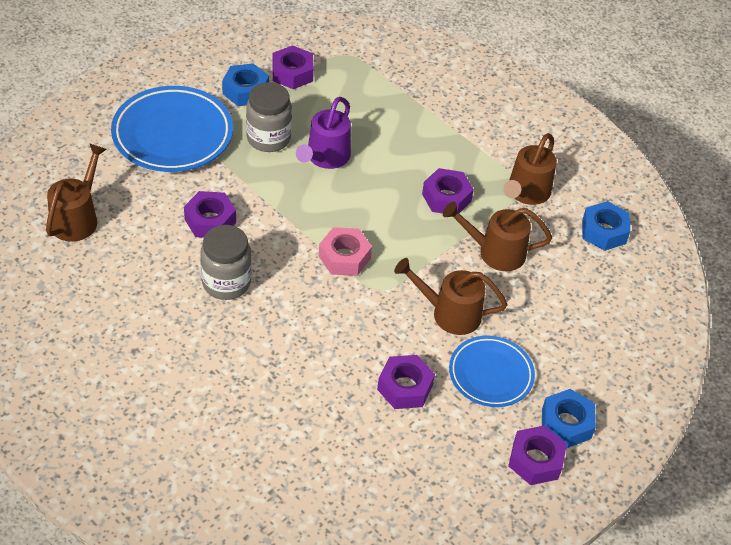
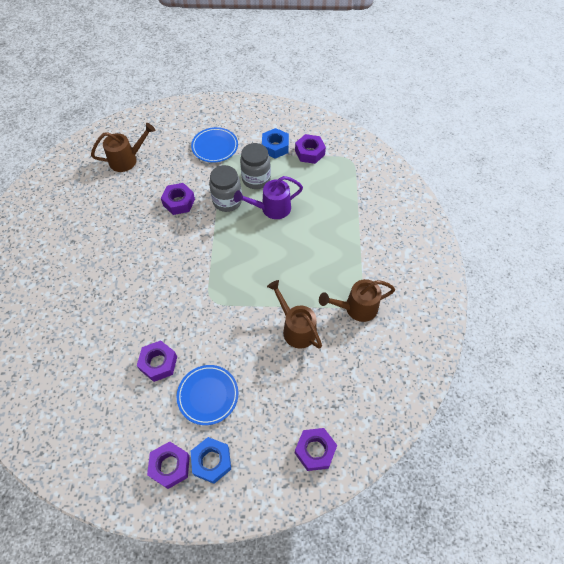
camera: 50 degrees right, 10 degrees up
blue plate [111,86,233,172] -> blue plate [191,127,238,163], size x0.62
grey jar [200,225,252,300] -> grey jar moved to [209,165,242,212]
pink nut [319,227,372,276] -> none
brown watering can [394,258,508,335] -> none
purple nut [422,168,474,213] -> purple nut moved to [295,428,337,471]
blue nut [582,201,630,251] -> none

